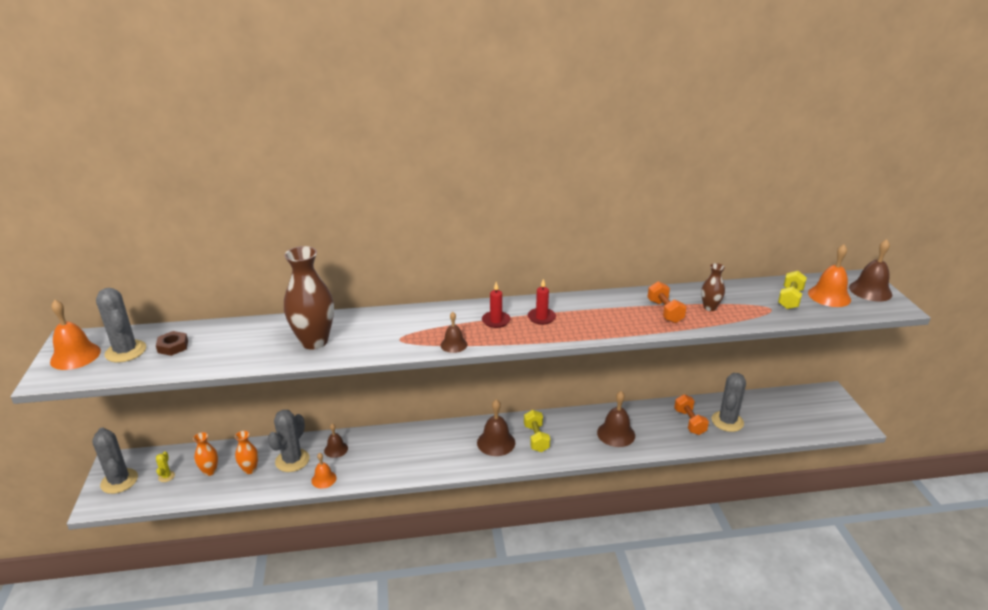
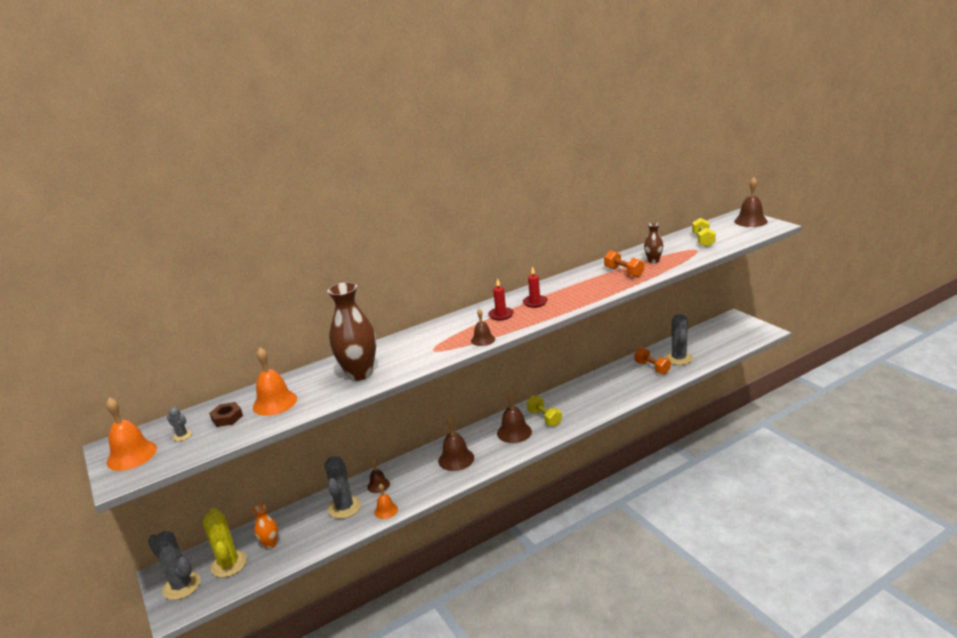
camera: 20 degrees left, 5 degrees down
grey cactus [96,288,146,362] -> grey cactus [167,407,192,441], size x0.46
yellow cactus [156,451,175,482] -> yellow cactus [203,508,247,578], size x2.18
orange vase [235,431,258,474] -> none
brown bell [597,391,635,447] -> brown bell moved to [438,416,474,471]
orange bell [808,244,851,307] -> orange bell moved to [253,348,297,416]

